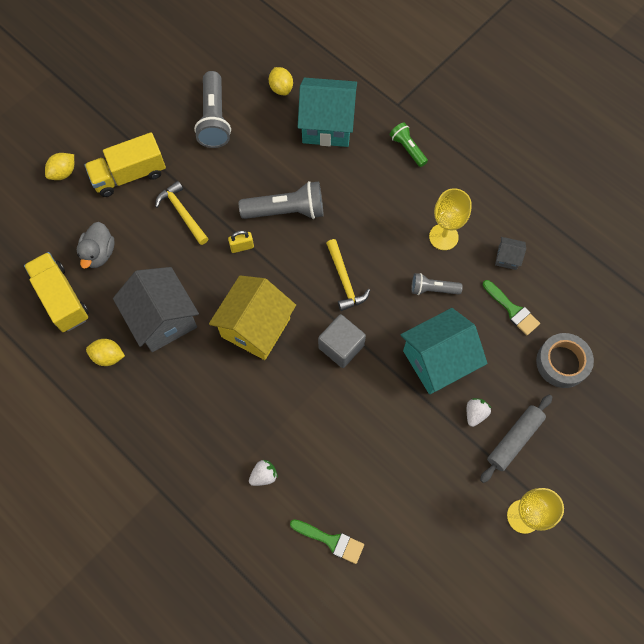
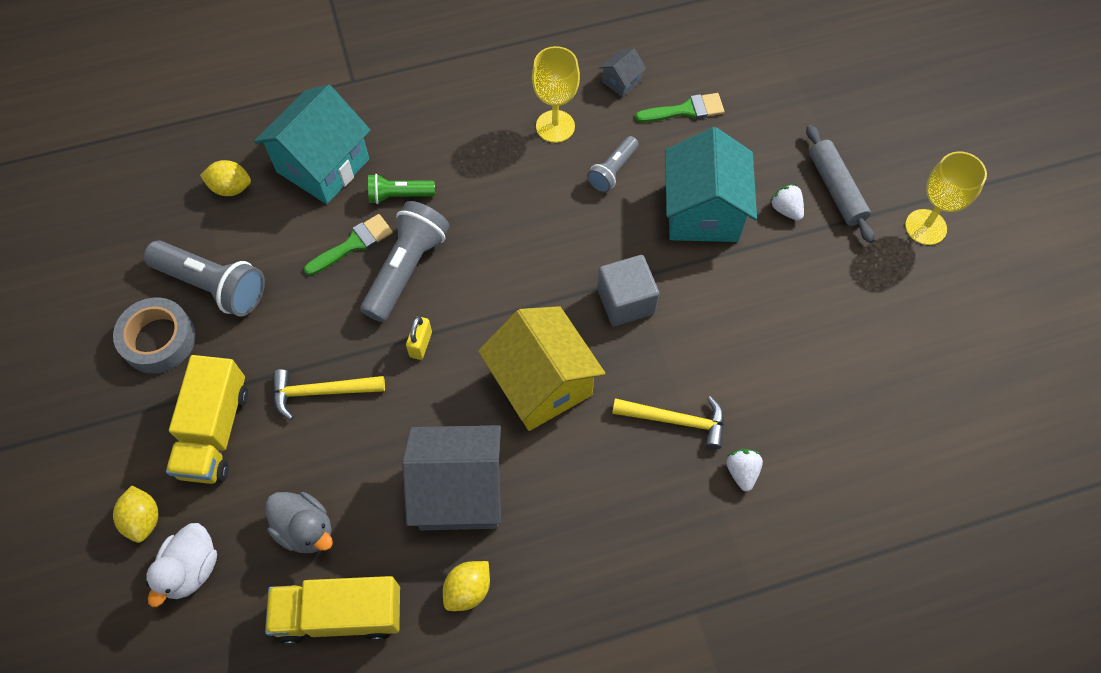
camera: 60 degrees left, 5 degrees down
green brush [290,519,364,564] -> green brush moved to [304,214,393,275]
yellow hammer [326,239,370,311] -> yellow hammer moved to [612,396,724,449]
green flashlight [390,122,428,167] -> green flashlight moved to [368,174,435,204]
grey tape [536,333,594,388] -> grey tape moved to [113,297,196,374]
none -> white duck [146,523,217,607]

